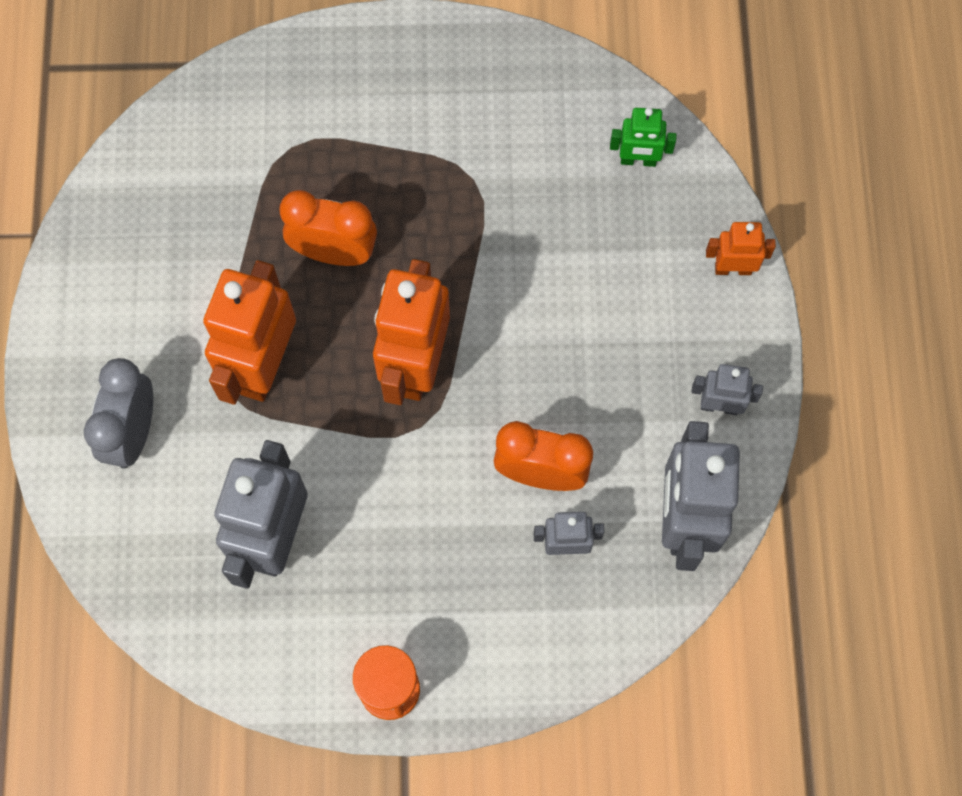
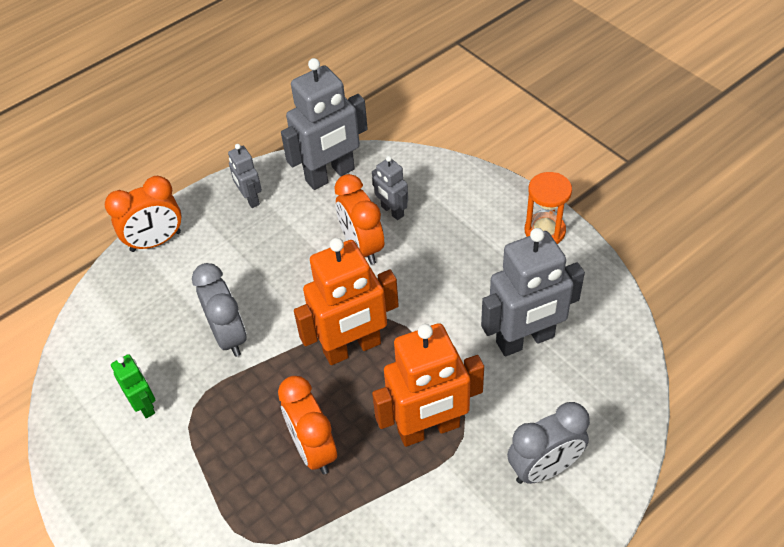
camera: 125 degrees left, 20 degrees down
green robot [610,108,677,167] -> green robot moved to [111,354,155,418]
orange robot [706,222,776,275] -> orange clock [105,176,182,252]
none -> grey clock [192,263,247,357]

